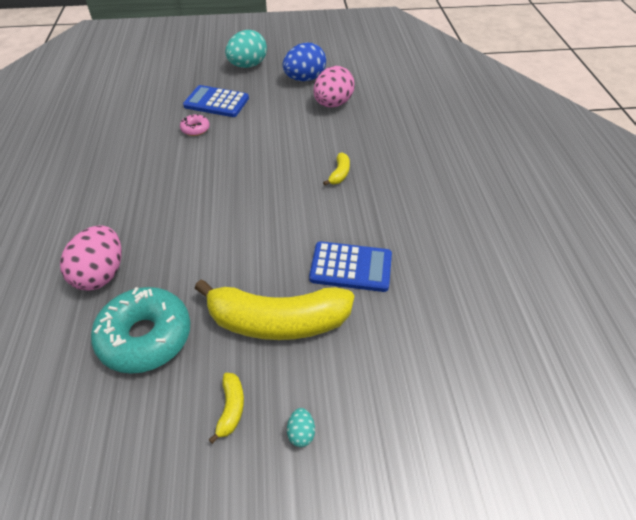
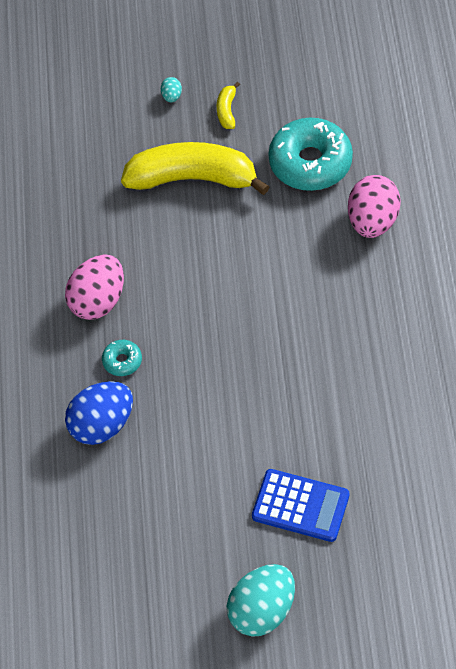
camera: 175 degrees left, 10 degrees up
pink donut [180,114,210,136] -> none
blue egg [283,43,326,81] -> blue egg moved to [65,381,133,445]
blue calculator [309,241,392,292] -> none
pink egg [314,66,355,107] -> pink egg moved to [65,255,124,320]
yellow banana [323,152,350,185] -> turquoise donut [102,340,142,376]

